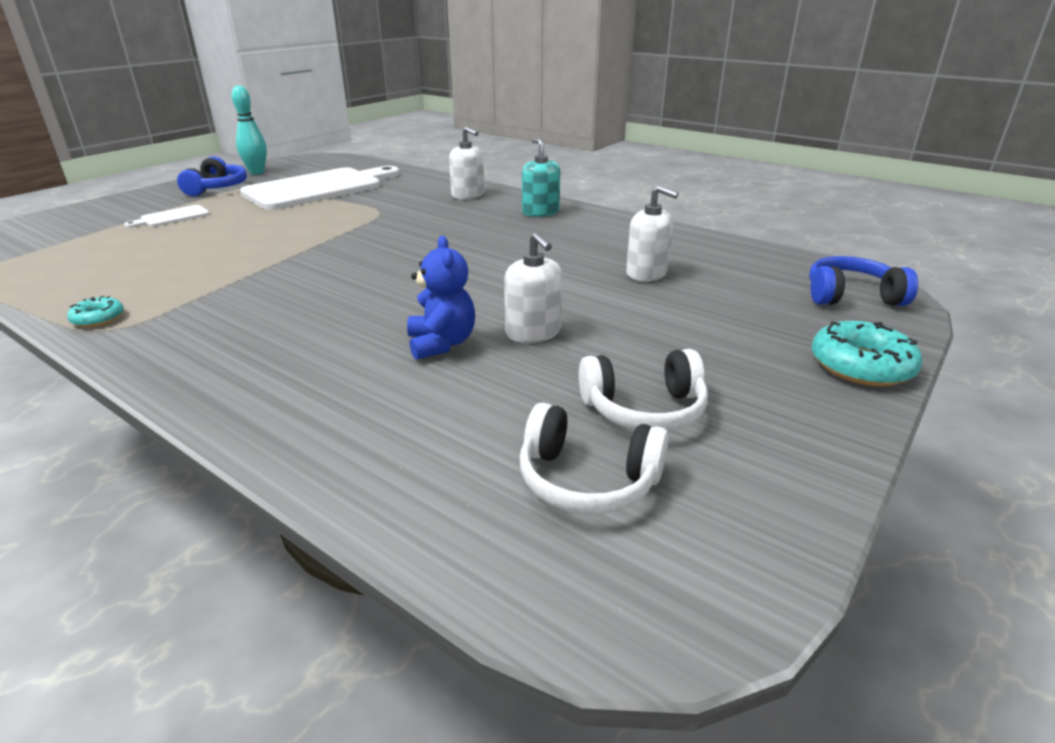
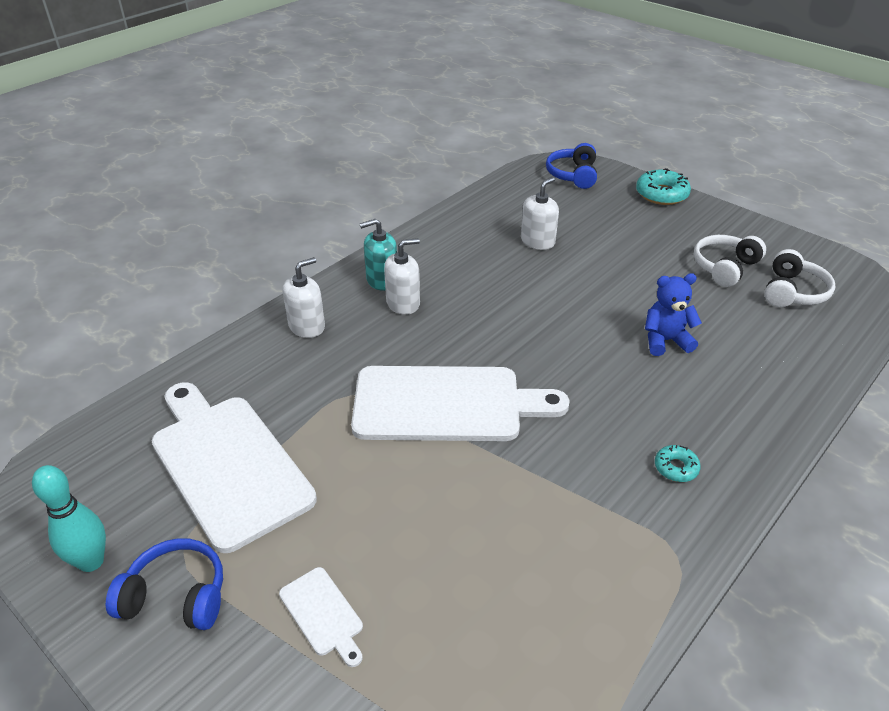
camera: 85 degrees left, 10 degrees up
turquoise donut [67,296,124,327] -> turquoise donut moved to [655,445,701,482]
white soap dispenser [504,232,562,343] -> white soap dispenser moved to [384,238,420,315]
white headphones [579,349,708,431] -> white headphones turned 135 degrees counterclockwise [694,235,766,287]
none -> white cutting board [351,366,570,441]

